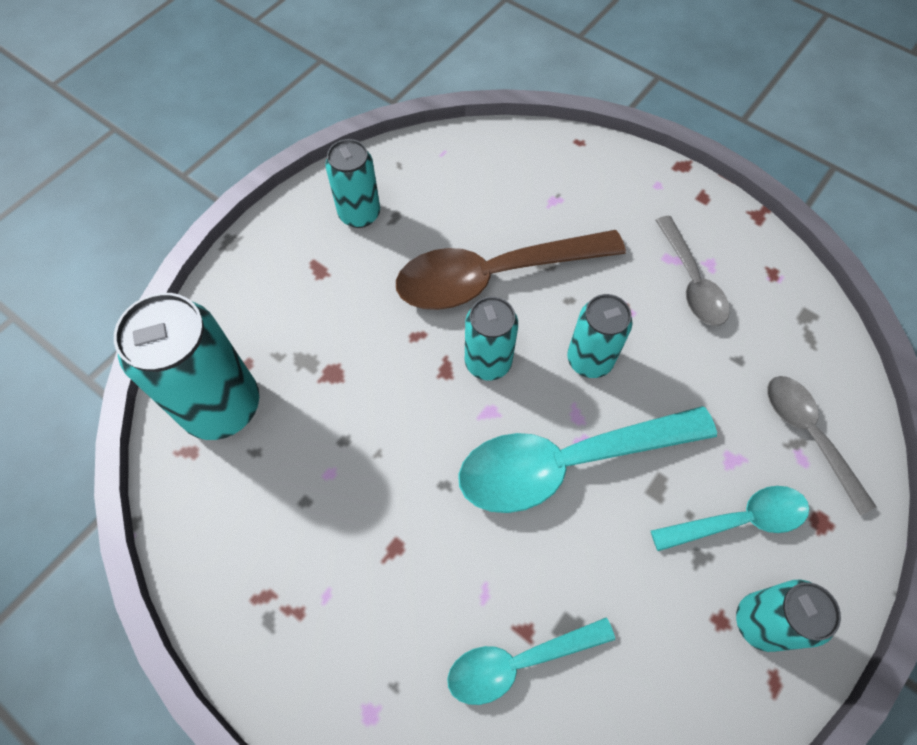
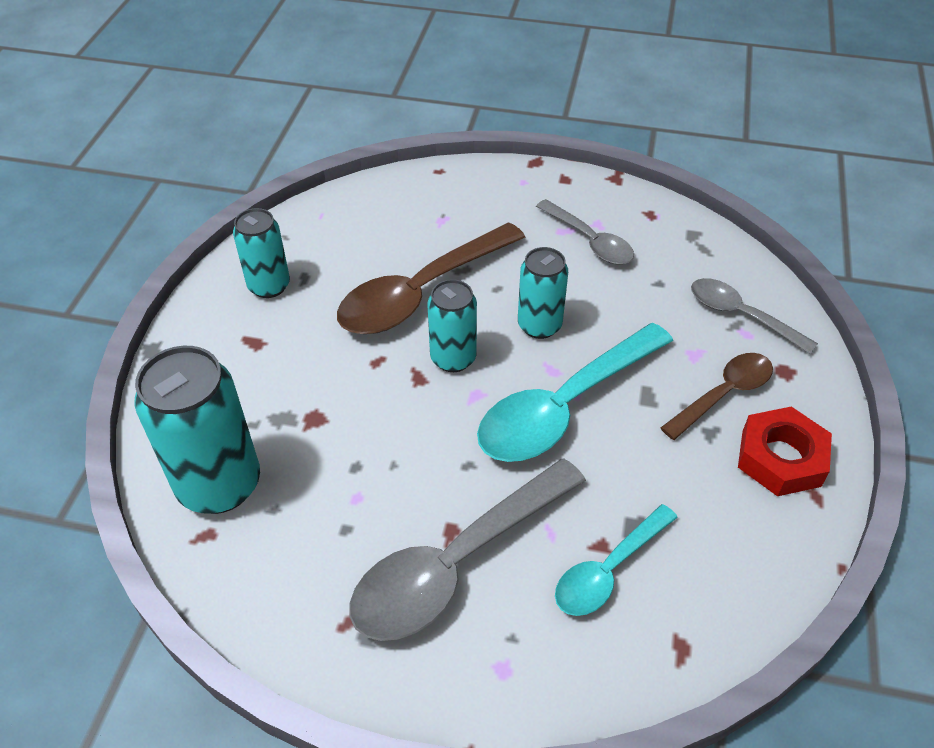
camera: 25 degrees left, 15 degrees down
turquoise spoon [651,486,809,551] -> brown spoon [661,353,773,440]
turquoise can [736,580,841,652] -> red nut [738,406,832,496]
none -> grey spoon [349,459,586,641]

